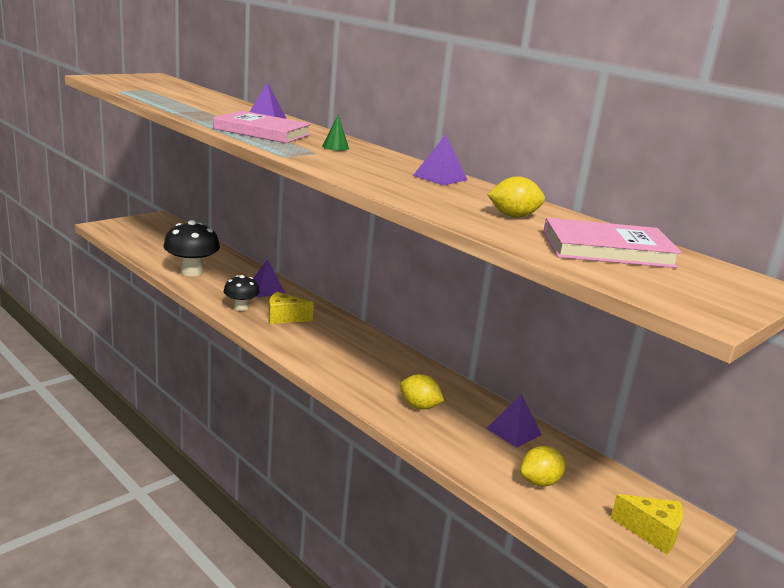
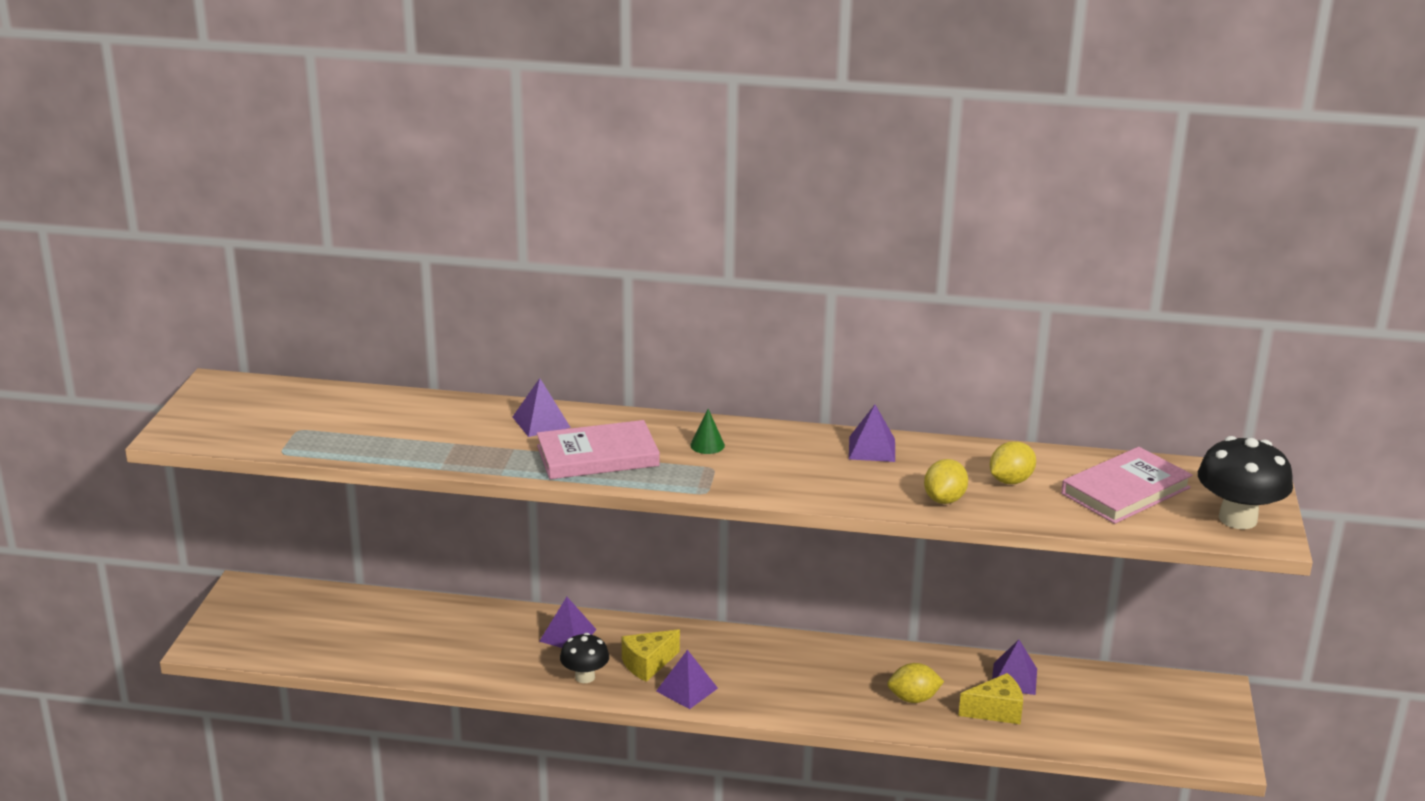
camera: 35 degrees left, 5 degrees up
black mushroom [164,220,220,276] -> black mushroom moved to [1198,436,1293,529]
yellow lemon [520,446,566,487] -> yellow lemon moved to [924,459,968,504]
yellow cheese [611,494,683,554] -> yellow cheese moved to [958,673,1023,724]
none -> purple pyramid [656,650,718,709]

